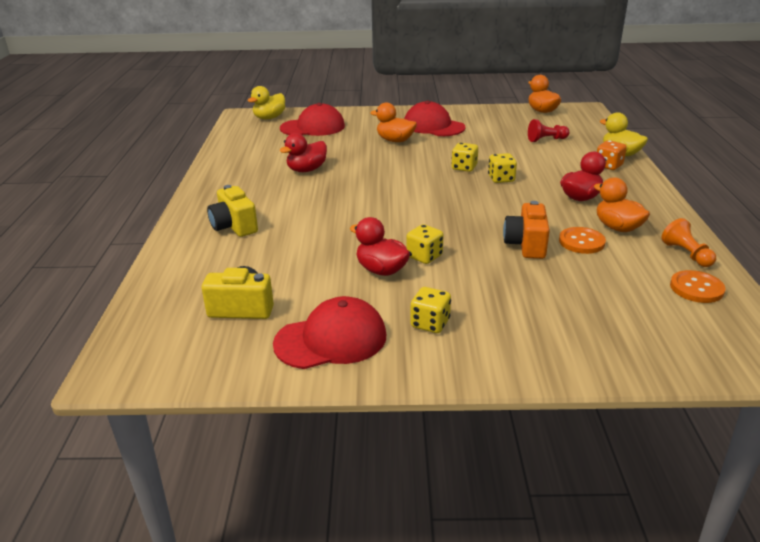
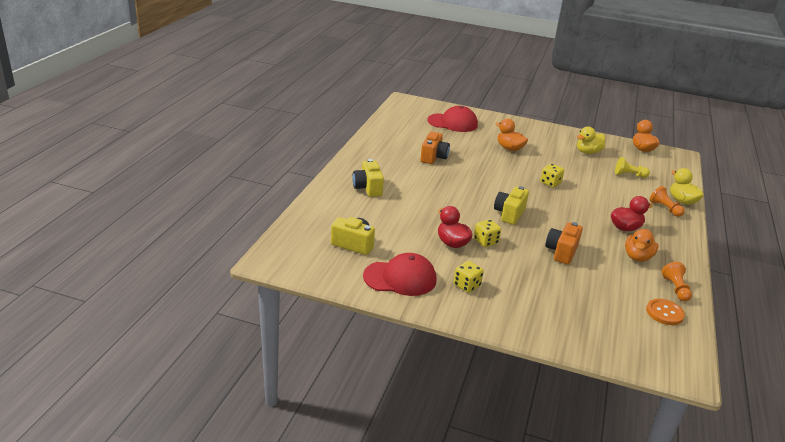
camera: 15 degrees right, 0 degrees up
yellow duck [247,86,285,119] -> yellow duck moved to [577,127,605,154]
red duck [280,133,327,172] -> orange camera [420,132,450,164]
red cap [404,101,466,136] -> none
yellow dice [488,153,517,183] -> none
red pawn [528,119,569,142] -> yellow pawn [615,157,650,178]
orange button [559,227,606,254] -> none
orange duck [594,177,650,232] -> orange duck turned 135 degrees counterclockwise [625,229,658,262]
orange dice [597,140,627,170] -> orange pawn [650,186,685,217]
none -> yellow camera [494,186,529,225]

